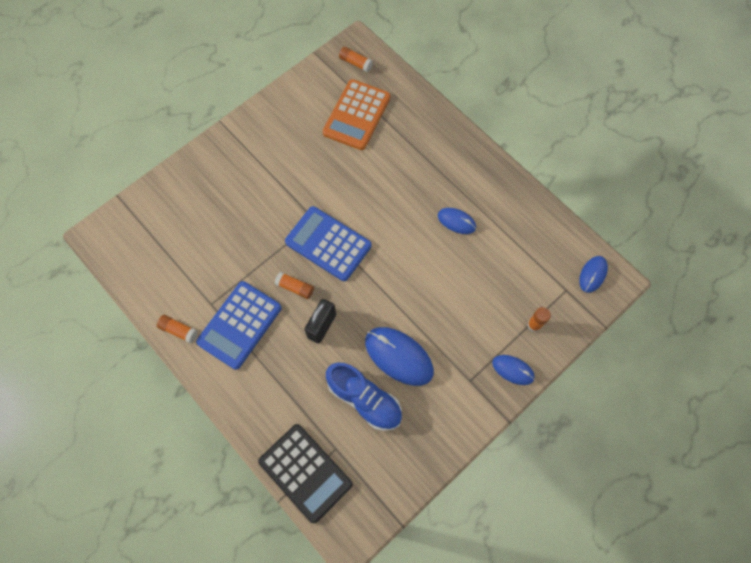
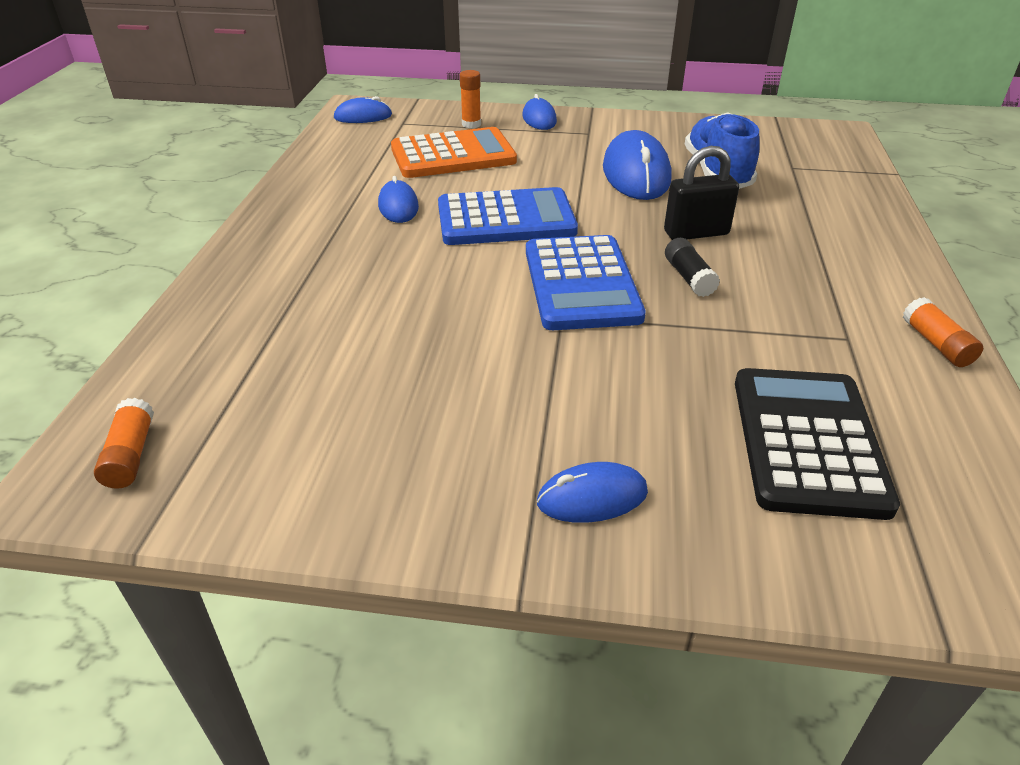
camera: 130 degrees left, 30 degrees down
blue calculator [196,281,282,370] -> blue calculator moved to [438,187,578,245]
black calculator [258,424,353,523] -> black calculator moved to [735,368,900,520]
orange glue stick [275,272,314,299] -> black glue stick [665,238,720,297]
orange calculator [323,79,390,150] -> orange calculator moved to [391,127,517,178]
none -> blue mouse [537,462,648,523]

